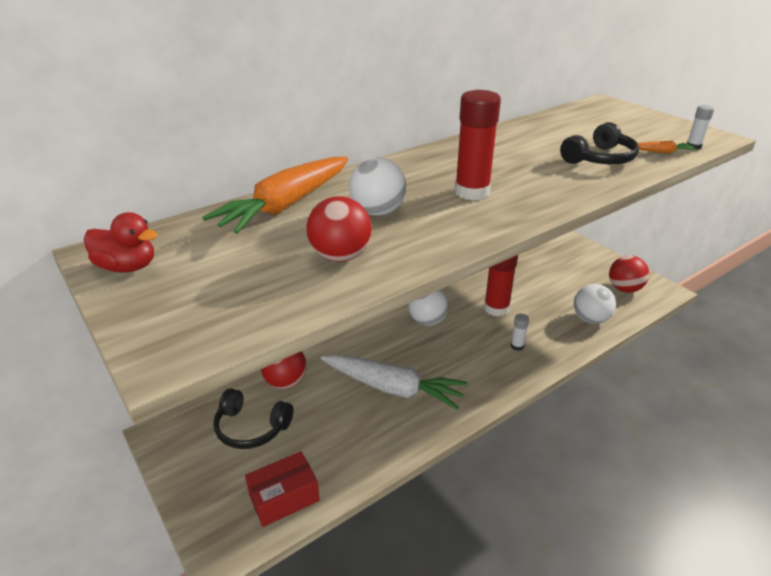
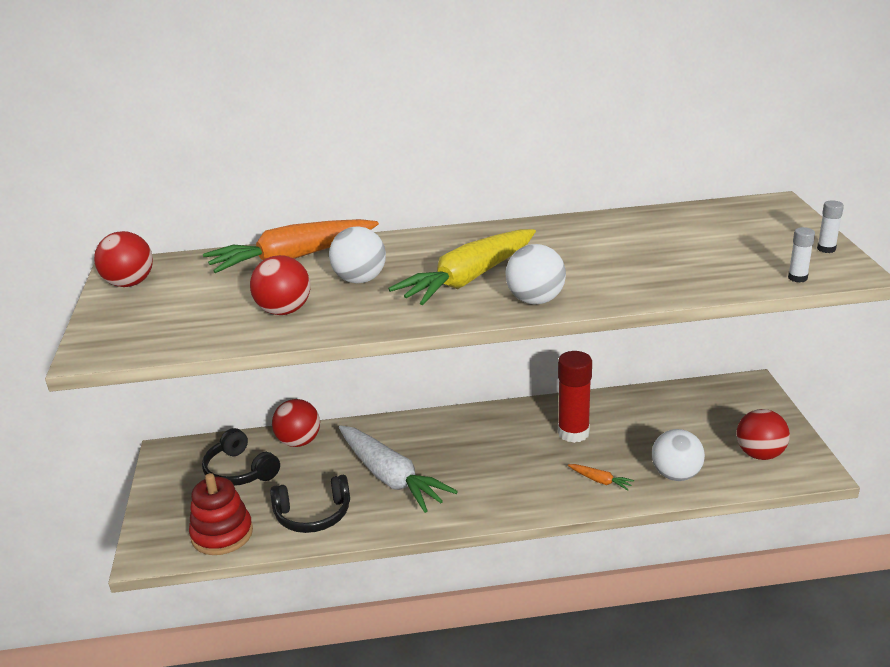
camera: 30 degrees right, 5 degrees down
red duck [84,212,158,273] -> red ball [94,231,153,287]
red box [245,451,320,527] -> red stacking toy [189,473,253,555]
white ball [408,290,449,326] -> white ball moved to [505,244,566,304]
red glue stick [455,90,501,200] -> yellow carrot [388,229,536,305]
white glue stick [511,314,529,351] -> white glue stick moved to [817,200,844,253]
black headphones [560,122,639,164] -> black headphones moved to [270,475,350,533]
orange carrot [638,141,696,153] -> orange carrot moved to [568,464,634,491]

